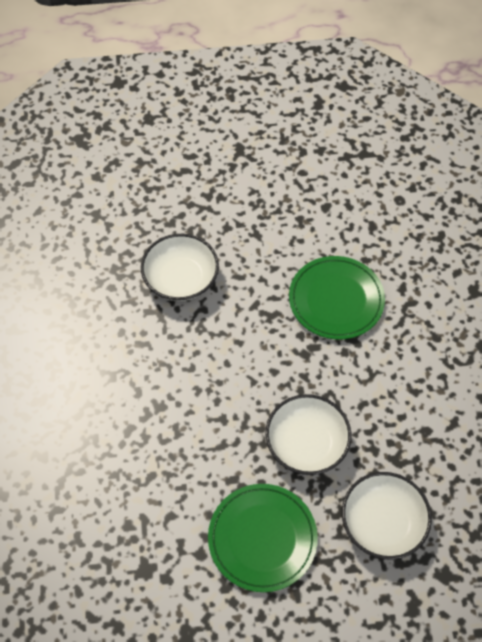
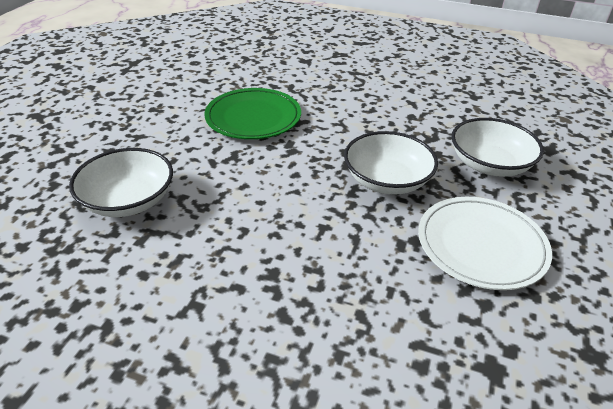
camera: 65 degrees left, 20 degrees down
green plate [208,484,318,592] -> white plate [418,197,552,290]

